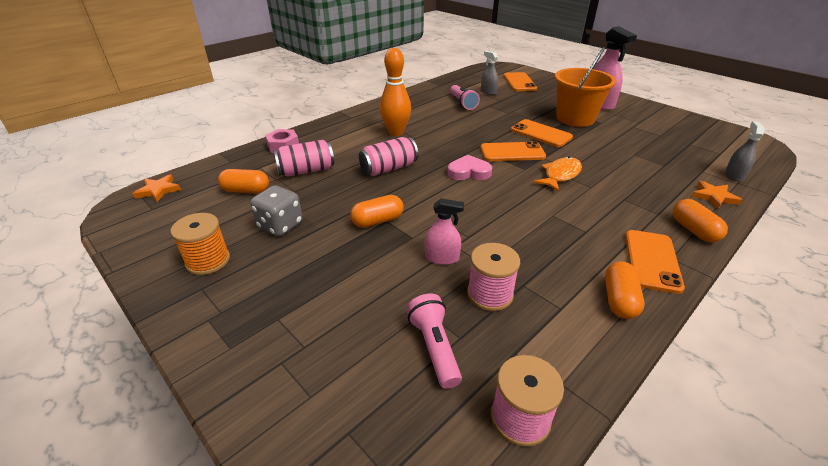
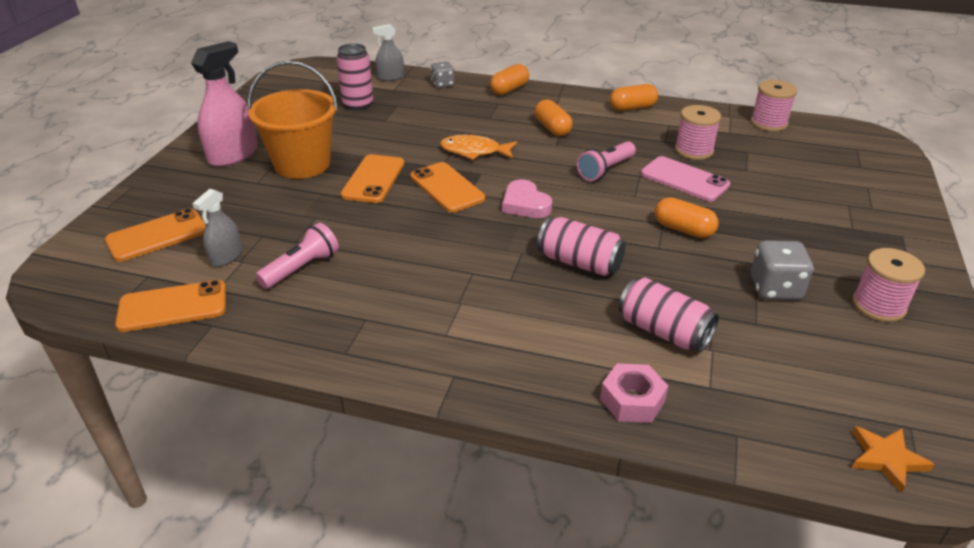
camera: 120 degrees left, 0 degrees up
orange spool [170,213,230,275] -> pink spool [852,248,925,322]
orange capsule [218,169,269,194] -> orange capsule moved to [535,100,573,136]
orange bowling pin [380,48,411,136] -> none
pink flashlight [407,294,462,389] -> pink flashlight moved to [577,141,636,181]
pink spray bottle [425,198,464,265] -> pink phone [641,156,730,201]
orange phone [625,230,685,294] -> orange phone moved to [115,280,226,332]
orange star [691,180,742,209] -> grey dice [430,61,455,88]
none -> pink can [336,43,373,110]

